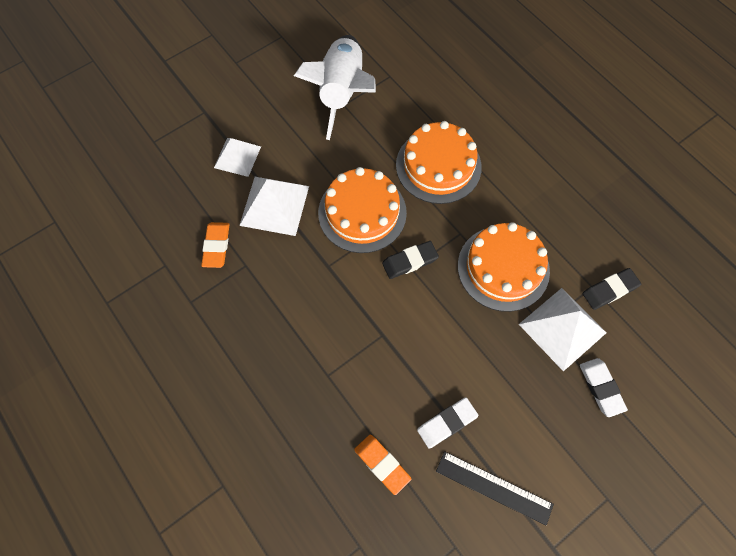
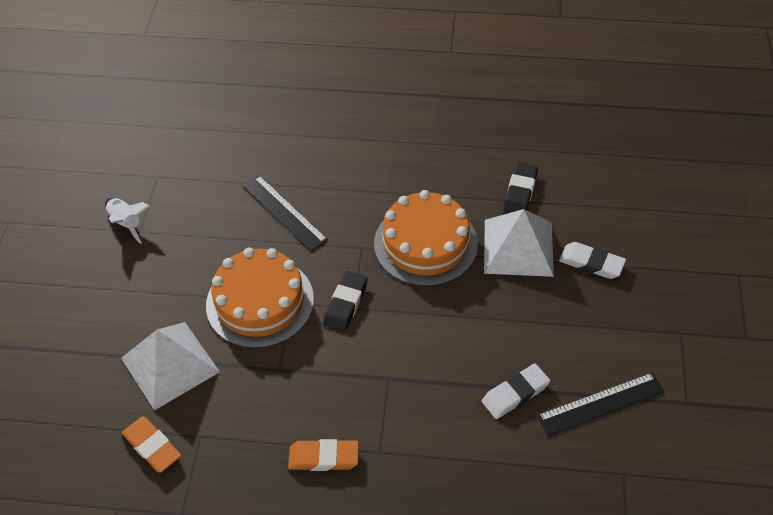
camera: 45 degrees left, 15 degrees down
white pyramid [214,138,261,177] -> none
white rocket [294,35,376,140] -> white rocket [105,198,150,244], size x0.44
orange eraser [354,435,411,495] -> orange eraser moved to [288,439,359,471]
orange cake [396,121,482,204] -> black ruler [243,175,328,252]
white eraser [417,397,478,449] -> white eraser turned 45 degrees clockwise [482,363,550,419]

